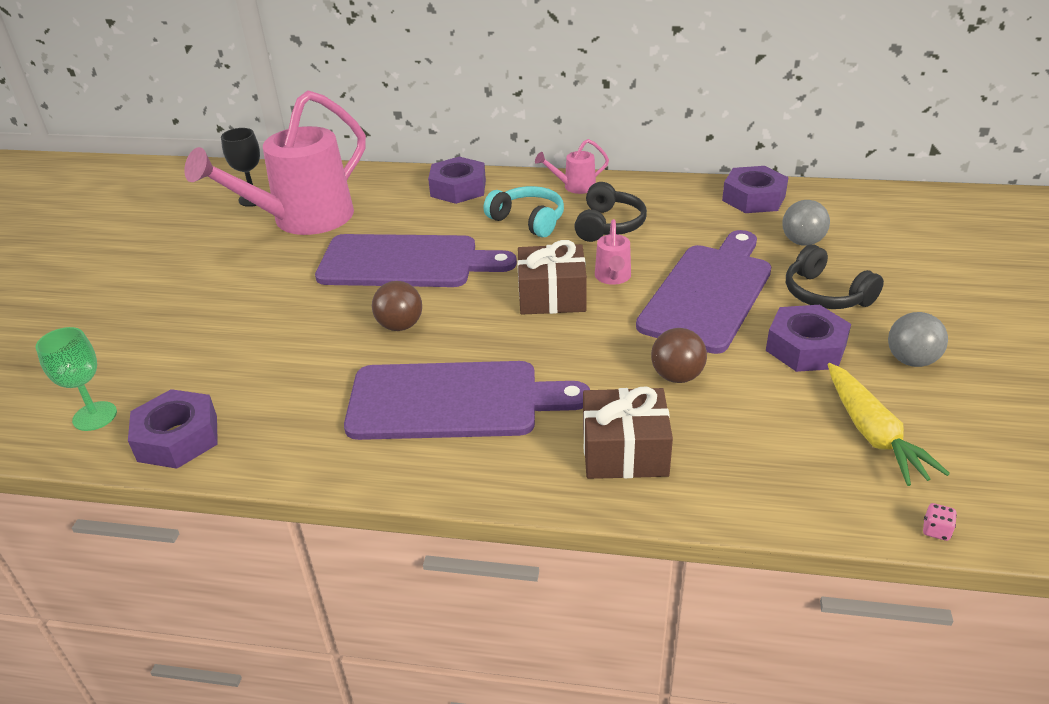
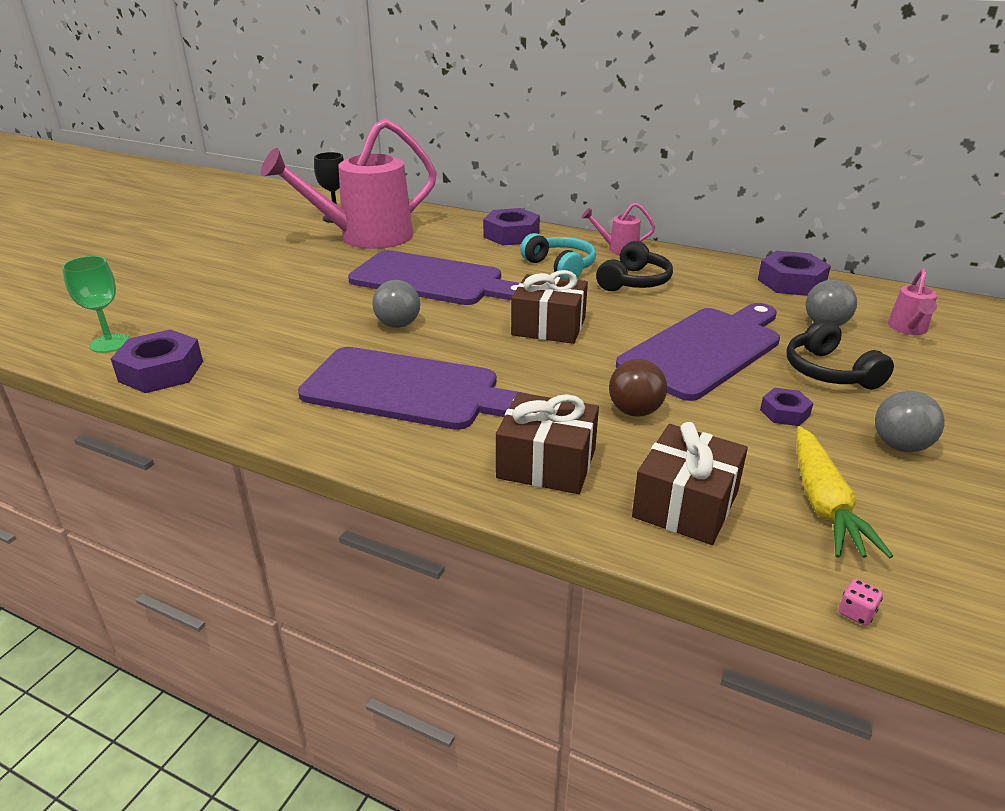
camera: 15 degrees right, 5 degrees down
brown ball [372,281,422,331] -> grey ball [372,280,420,328]
pink watering can [595,219,631,285] -> pink watering can moved to [888,268,937,335]
purple nut [766,305,851,372] -> purple nut [760,388,813,426], size x0.55
none -> brown gift [632,422,748,545]

